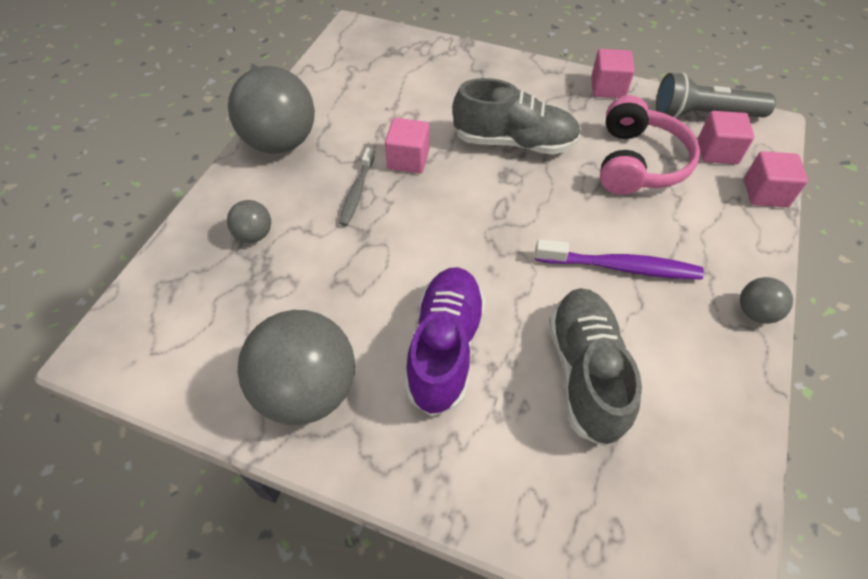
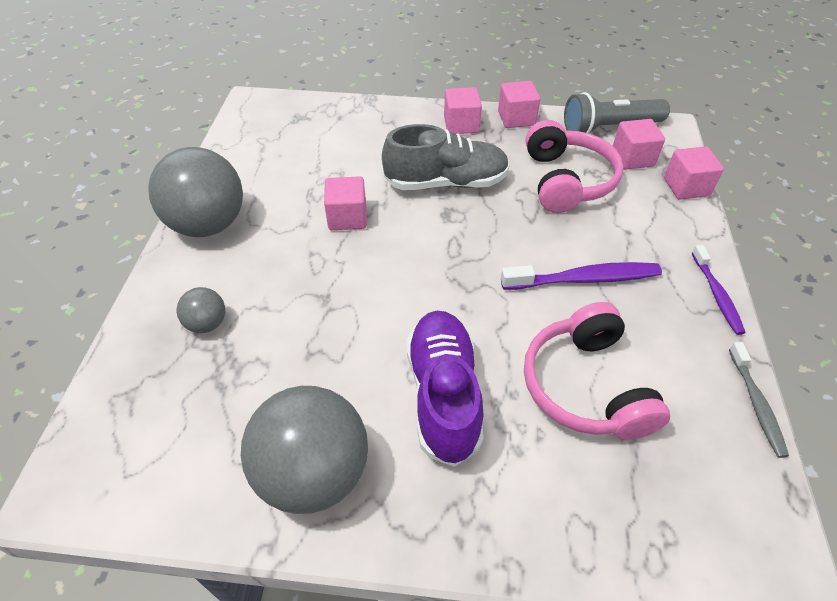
camera: 15 degrees left, 5 degrees down
grey toothbrush [339,147,375,226] -> grey toothbrush moved to [729,342,789,458]
grey shoe [549,288,642,447] -> pink headphones [524,302,670,440]
grey ball [740,277,793,324] -> purple toothbrush [692,245,746,335]
none -> pink cube [444,87,482,134]

